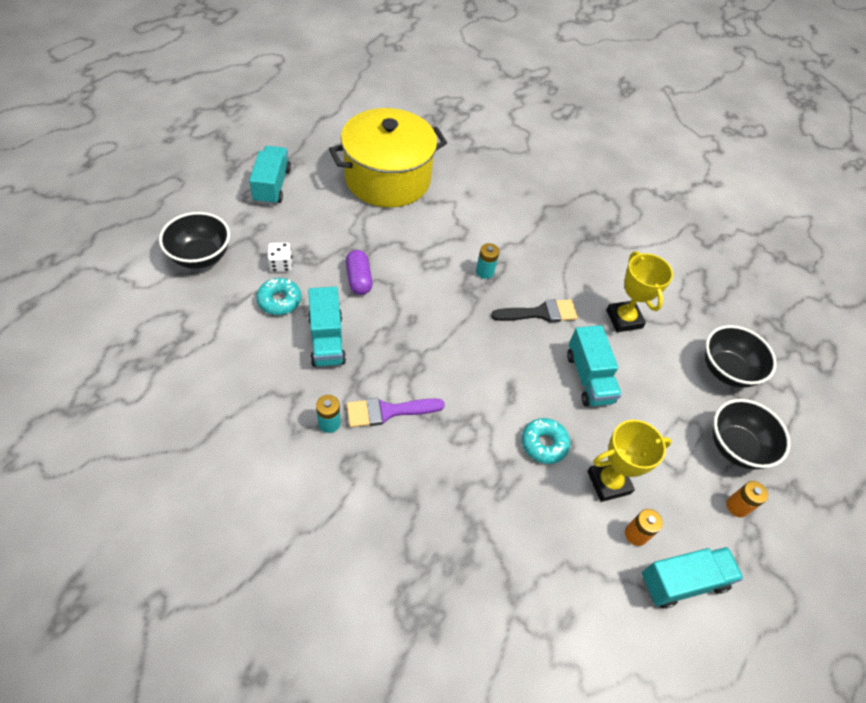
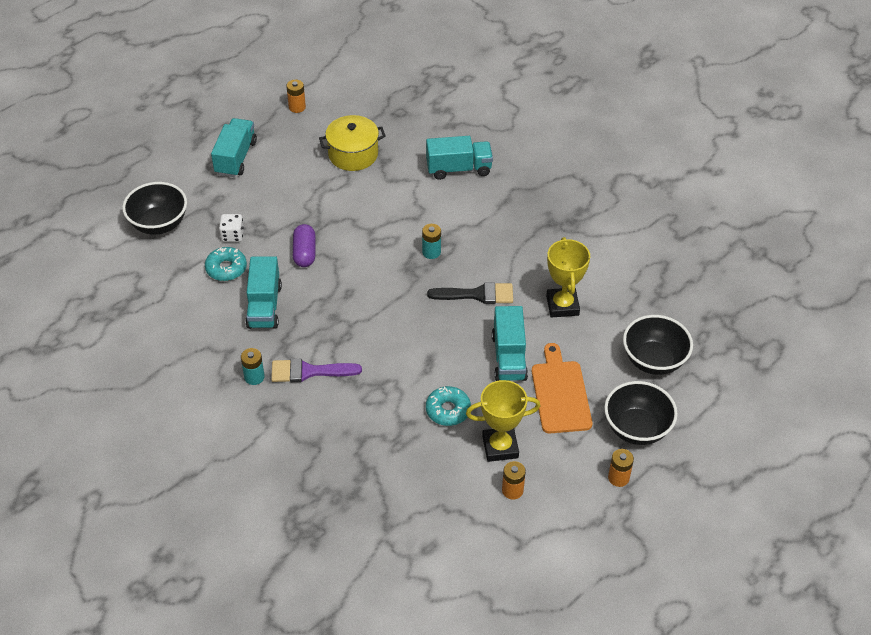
camera: 15 degrees right, 5 degrees down
yellow pot [329,108,447,207] -> yellow pot [319,115,386,171], size x0.56
turquoise truck [642,547,744,608] -> turquoise truck moved to [426,136,493,180]
none -> orange battery [286,80,306,113]
none -> orange cutting board [532,343,592,433]

